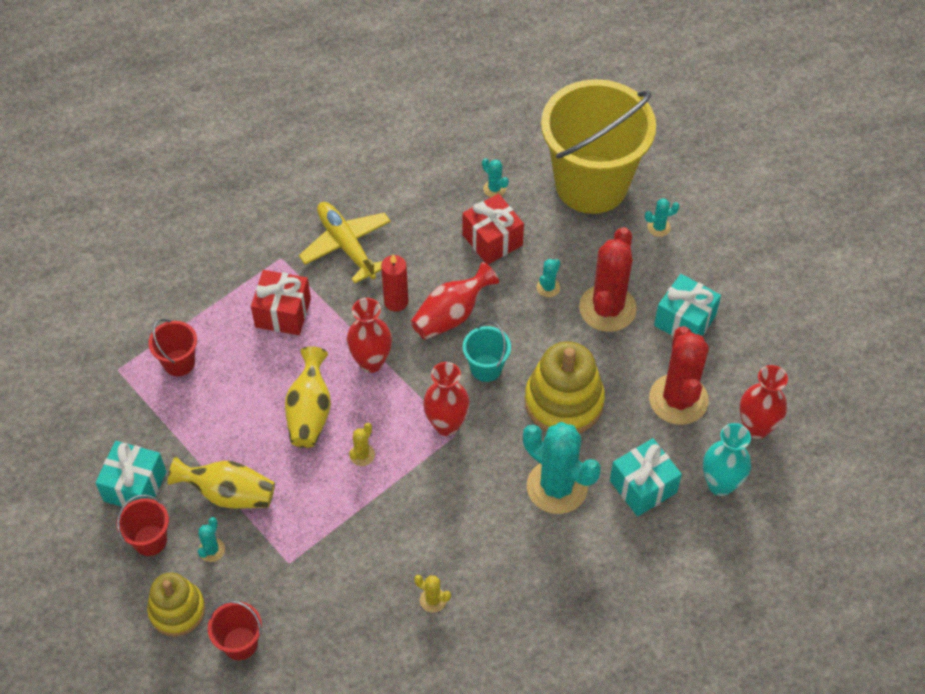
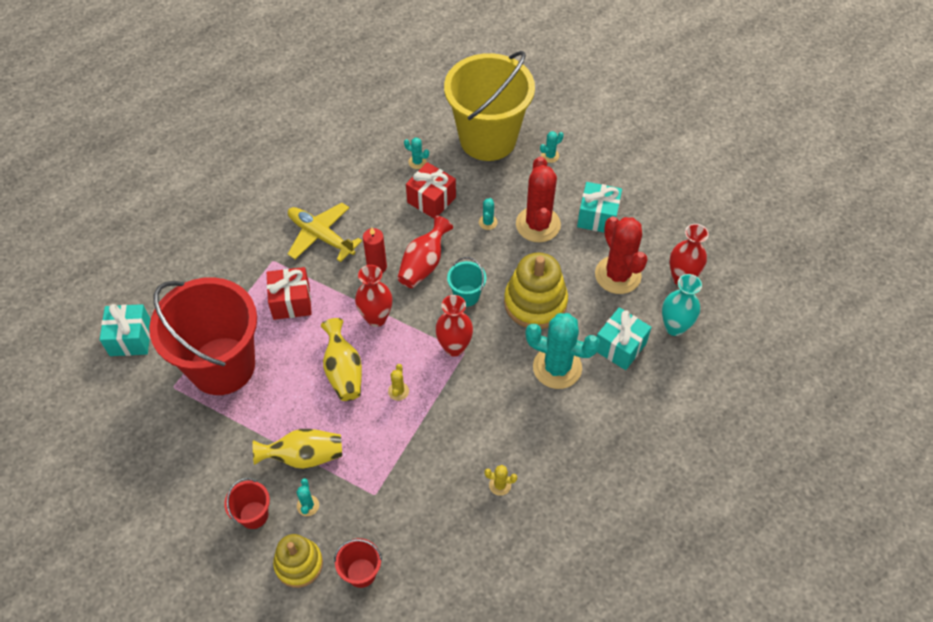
camera: 20 degrees left, 0 degrees up
turquoise gift [95,441,166,507] -> turquoise gift moved to [100,304,151,356]
red bucket [148,319,197,376] -> red bucket [149,277,257,395], size x2.48

